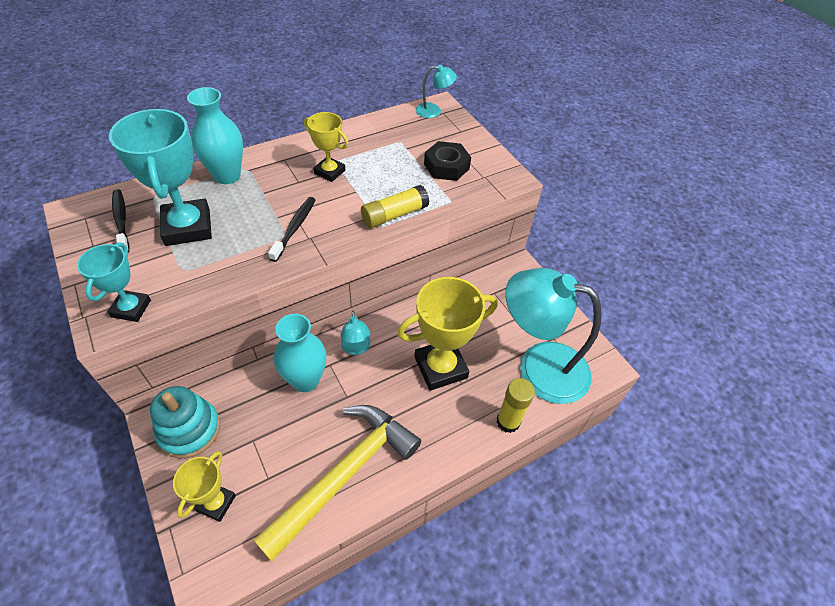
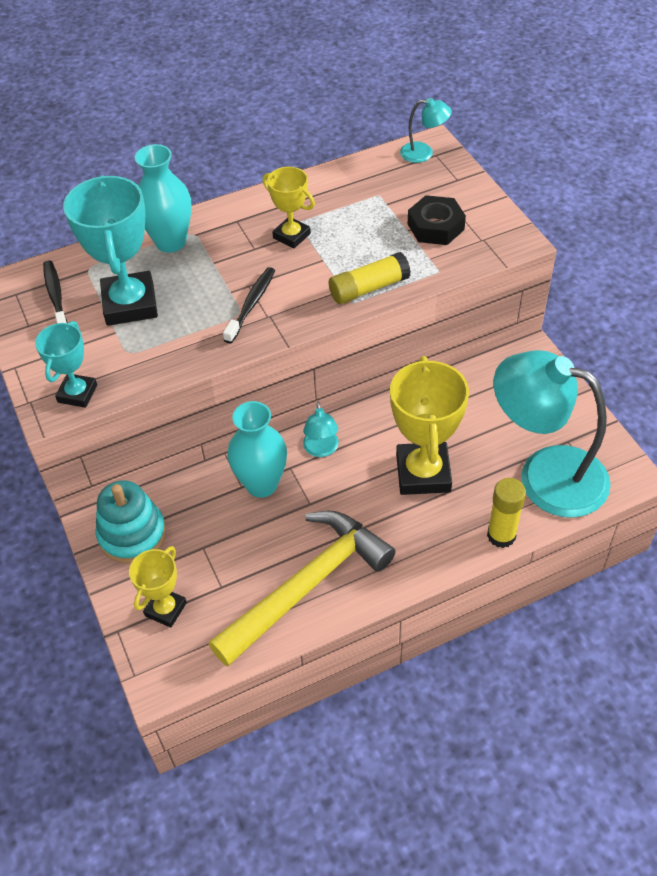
camera: 10 degrees right, 0 degrees up
yellow trophy [397,277,497,391] -> yellow trophy turned 75 degrees counterclockwise [390,356,469,495]

